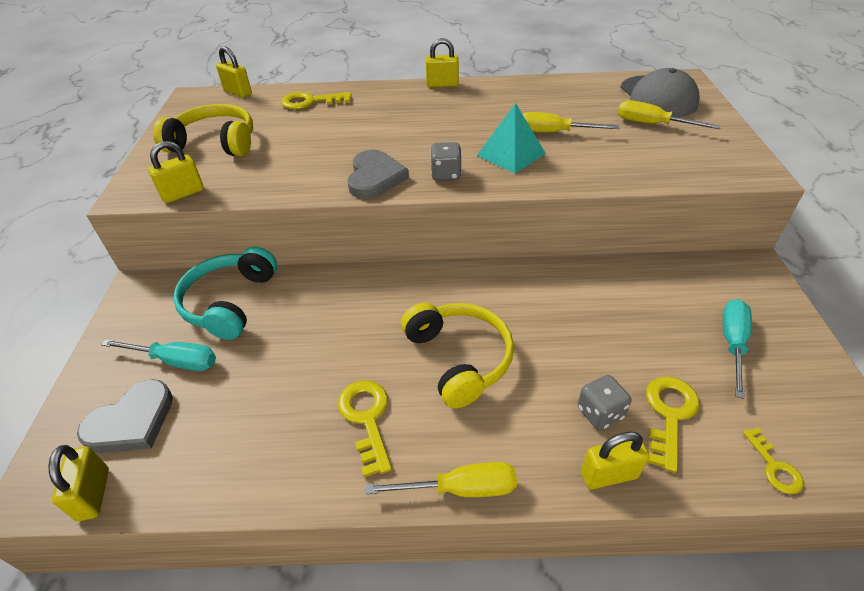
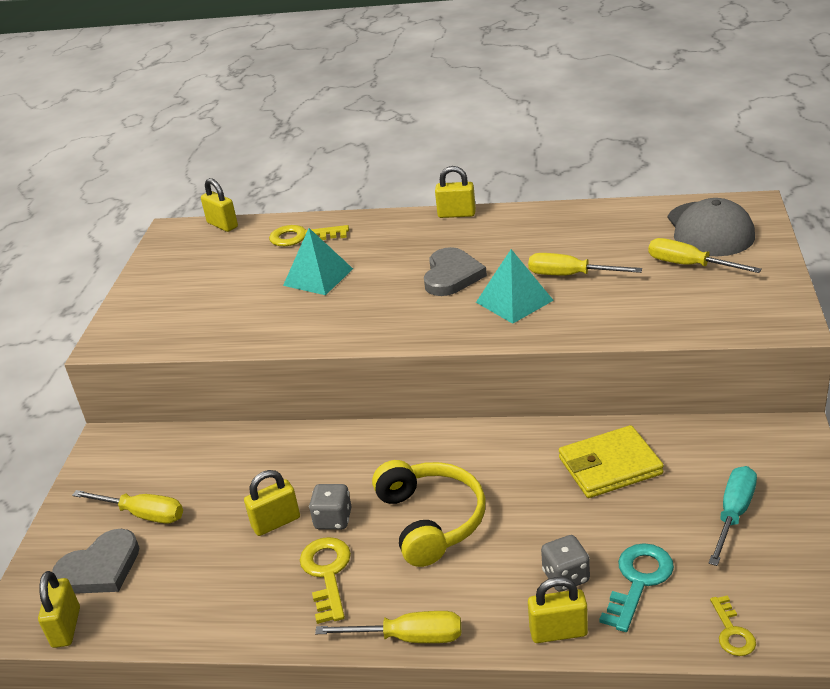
camera: 10 degrees right, 10 degrees down
turquoise screwdriver [101,339,216,371] -> yellow screwdriver [72,490,183,524]
yellow padlock [148,141,204,203] -> yellow padlock moved to [244,470,300,536]
yellow headphones [153,104,253,156] -> none
turquoise headphones [173,247,277,340] -> none
grey heart [347,150,409,199] -> grey heart moved to [424,247,487,296]
grey dice [430,142,462,181] -> grey dice moved to [309,484,352,530]
yellow key [646,376,699,472] -> turquoise key [599,543,674,632]
none -> turquoise pyramid [283,228,353,295]
none -> yellow wallet [559,425,664,498]

